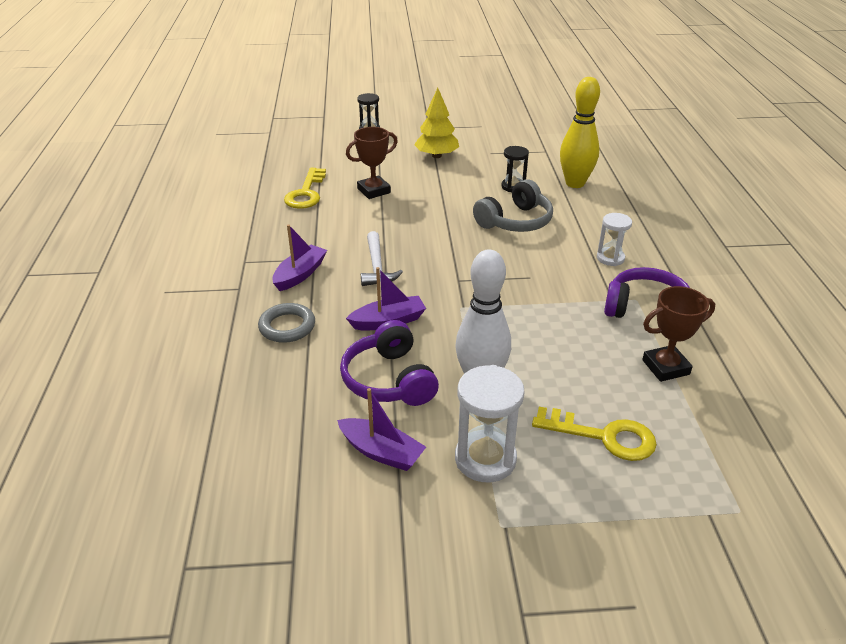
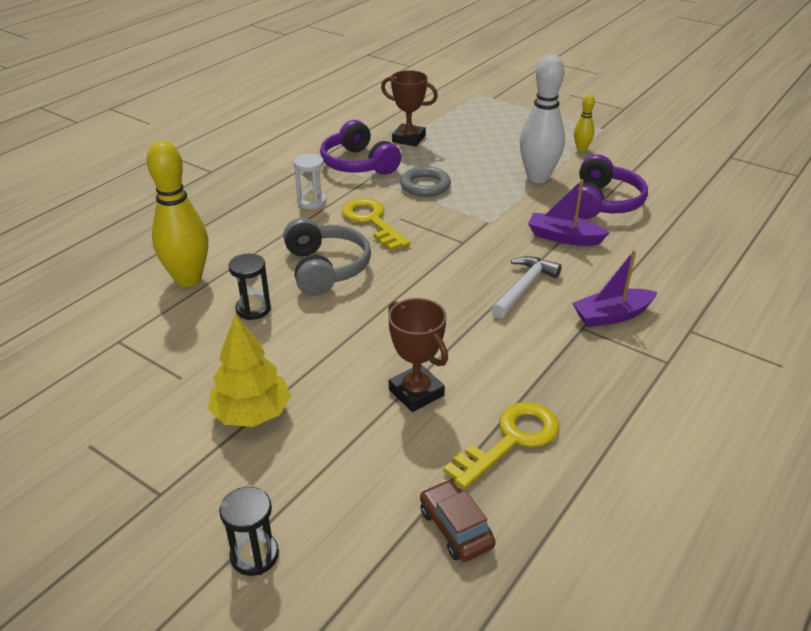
camera: 140 degrees left, 0 degrees up
grey ring [258,303,315,343] -> grey ring moved to [400,166,451,197]
purple boat [337,388,426,471] -> none
brown trophy [346,127,398,199] -> brown trophy turned 45 degrees clockwise [388,298,448,412]
white hourglass [455,365,525,482] -> yellow bowling pin [574,94,595,152]
grey headphones [473,179,553,232] -> grey headphones turned 75 degrees clockwise [283,218,371,296]
yellow key [532,407,657,461] -> yellow key moved to [342,198,410,251]
none -> brown car [420,480,496,562]

